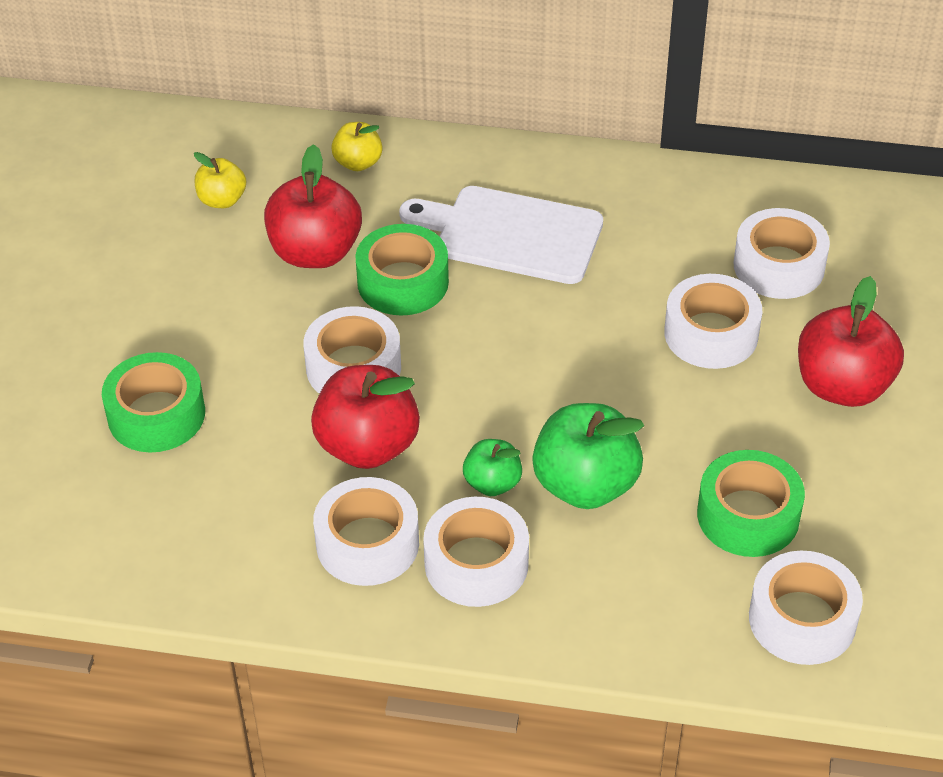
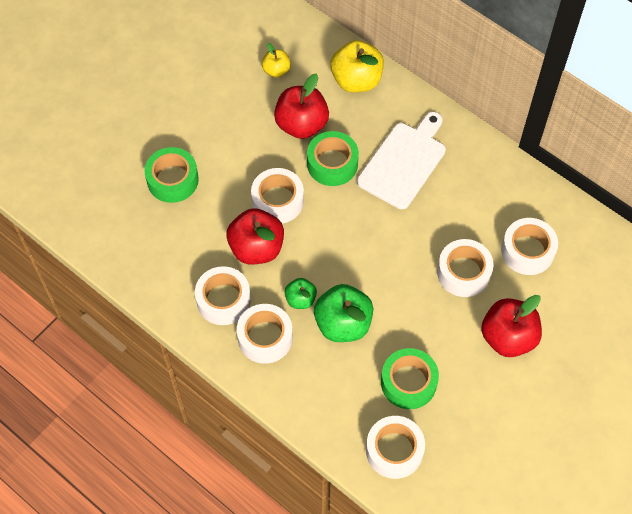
camera: 30 degrees right, 15 degrees up
yellow apple [331,122,383,171] -> yellow apple [330,40,384,93], size x1.82
white cutting board [399,186,603,284] -> white cutting board turned 75 degrees clockwise [357,112,446,209]

